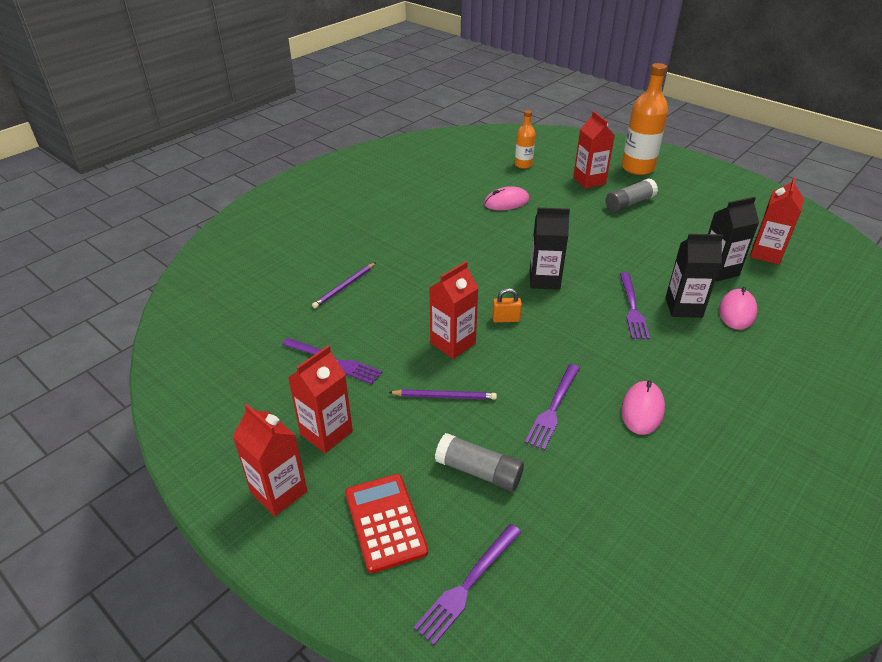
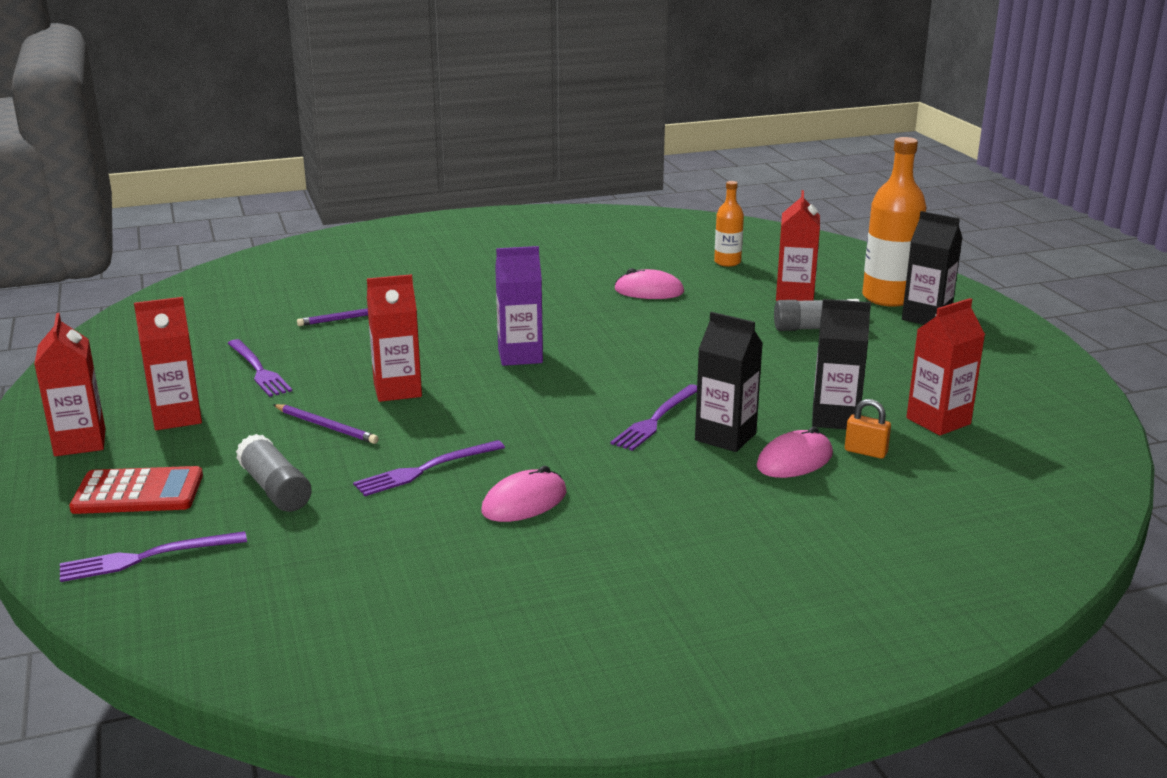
camera: 30 degrees right, 15 degrees down
red calculator [345,474,428,573] -> red calculator turned 75 degrees clockwise [69,466,203,514]
orange padlock [492,288,522,323] -> orange padlock moved to [845,399,891,459]
black carton [530,208,570,290] -> black carton moved to [902,211,962,325]
none -> purple carton [495,246,543,366]

